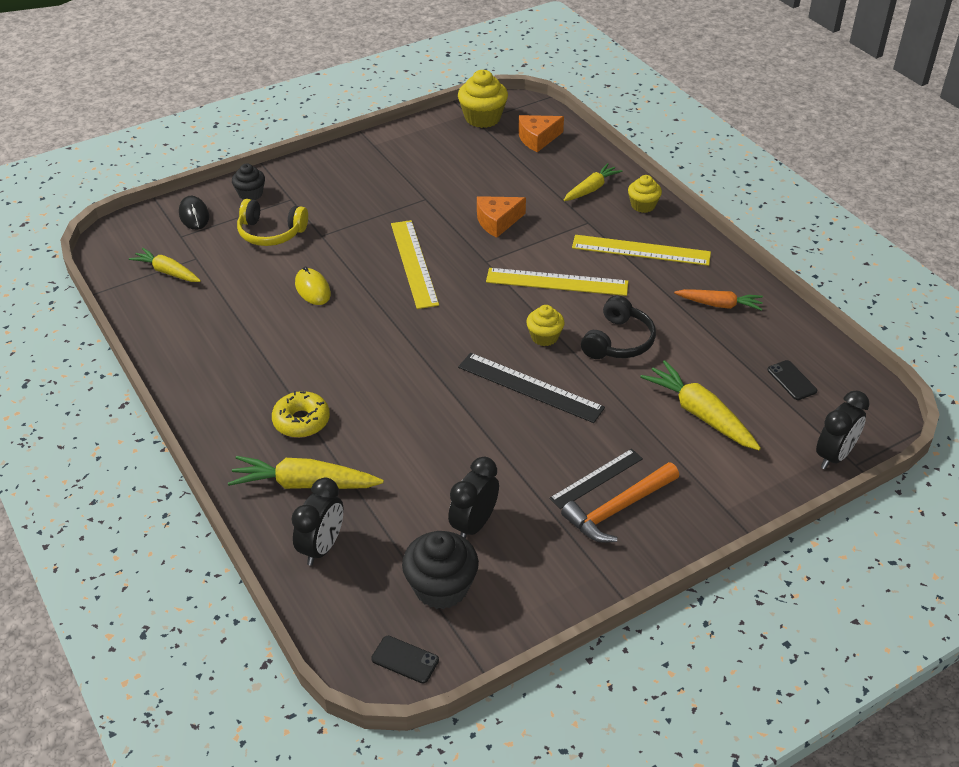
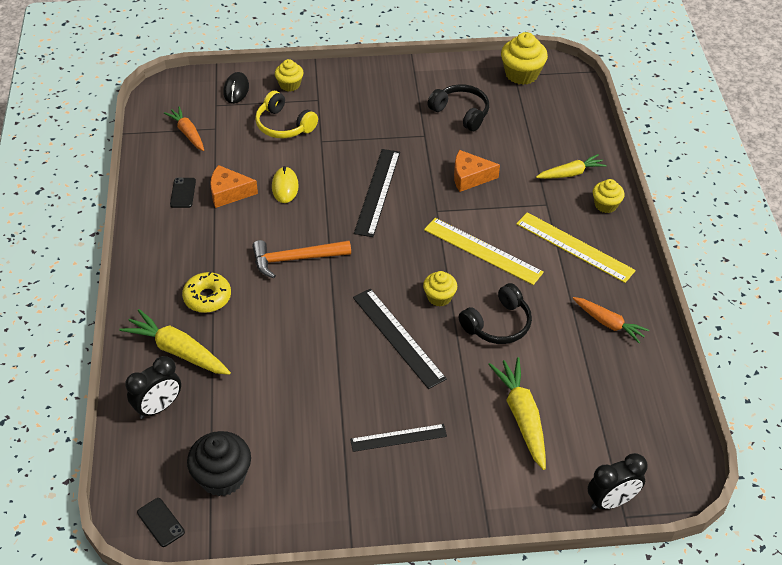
camera: 25 degrees right, 5 degrees up
yellow carrot [129,248,201,282] -> orange carrot [164,106,204,151]
black cupcake [232,163,265,200] -> yellow cupcake [275,59,303,92]
yellow ruler [391,220,439,309] -> black ruler [354,149,400,237]
black clock [448,457,499,538] -> none
orange cheese [518,115,564,152] -> orange cheese moved to [210,165,258,208]
orange hammer [561,462,679,542] -> orange hammer moved to [252,240,351,278]
black phone [767,360,817,400] -> black phone moved to [170,178,196,208]
none -> black headphones [428,84,489,131]

